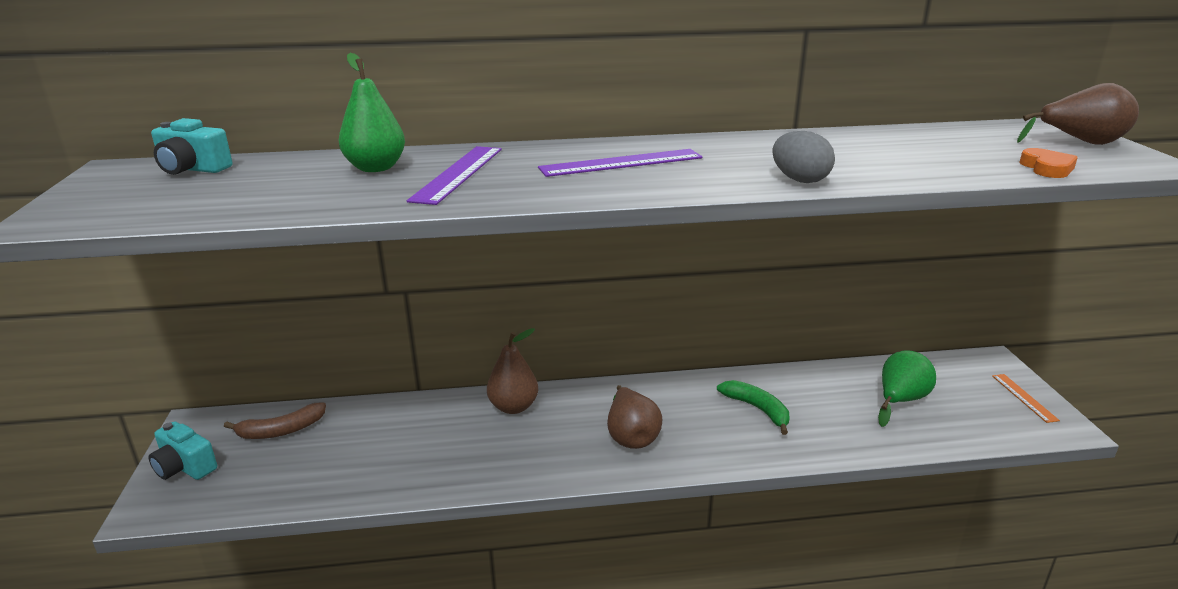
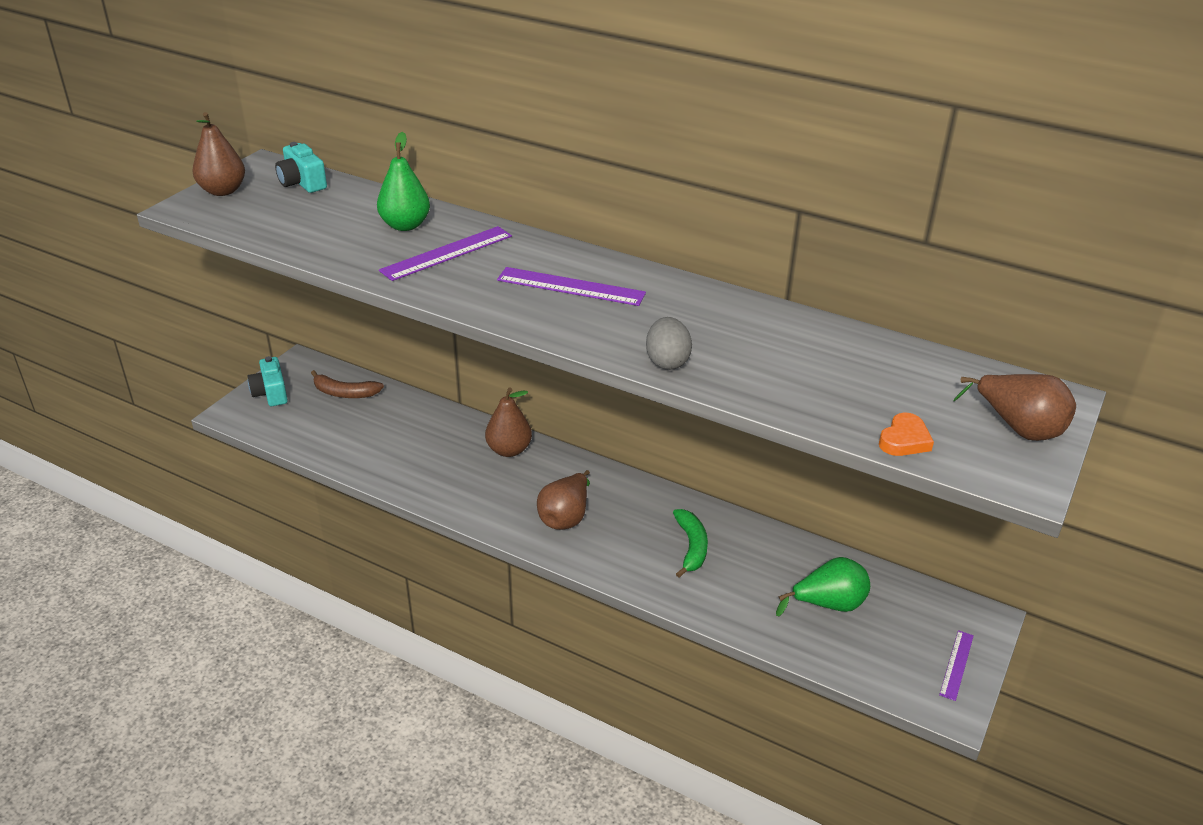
camera: 35 degrees right, 10 degrees up
orange ruler [992,374,1060,423] -> purple ruler [939,630,974,701]
none -> brown pear [192,112,245,196]

